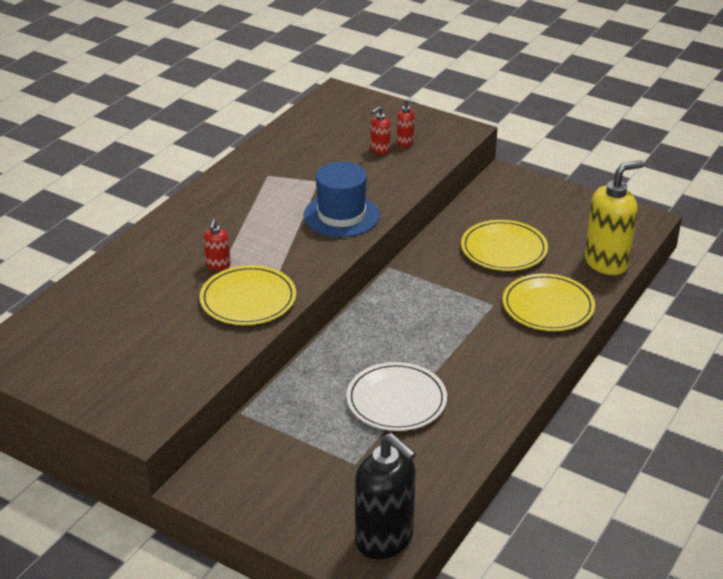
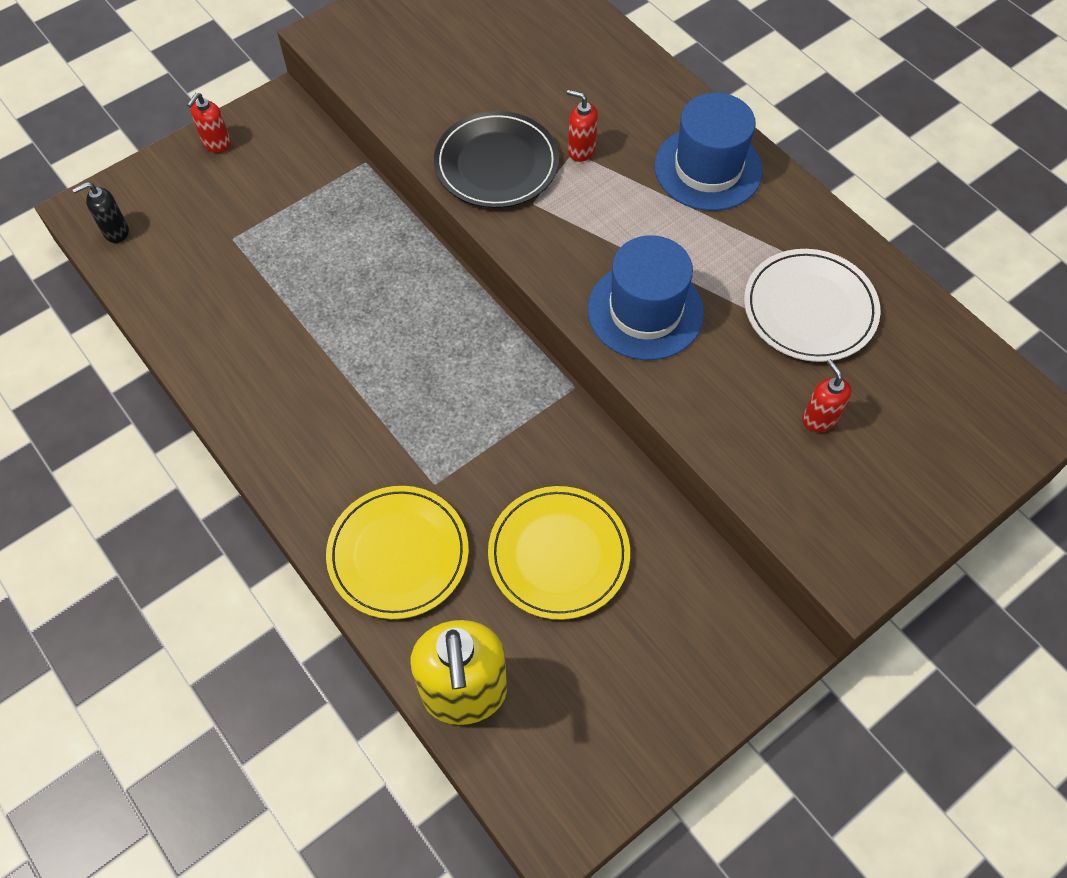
camera: 110 degrees right, 25 degrees up
yellow plate [200,265,296,325] -> black plate [434,111,559,208]
white plate [346,362,447,431] -> white plate moved to [744,249,881,362]
black soap dispenser [355,433,416,559] -> black soap dispenser [72,182,129,243], size x0.47
red soap dispenser [397,99,418,147] -> red soap dispenser moved to [187,93,231,153]
none -> blue hat [654,93,763,211]

